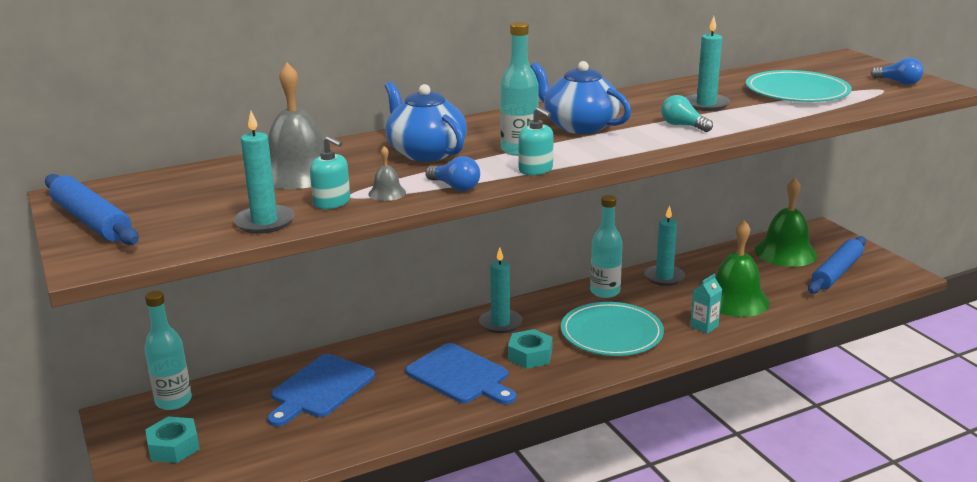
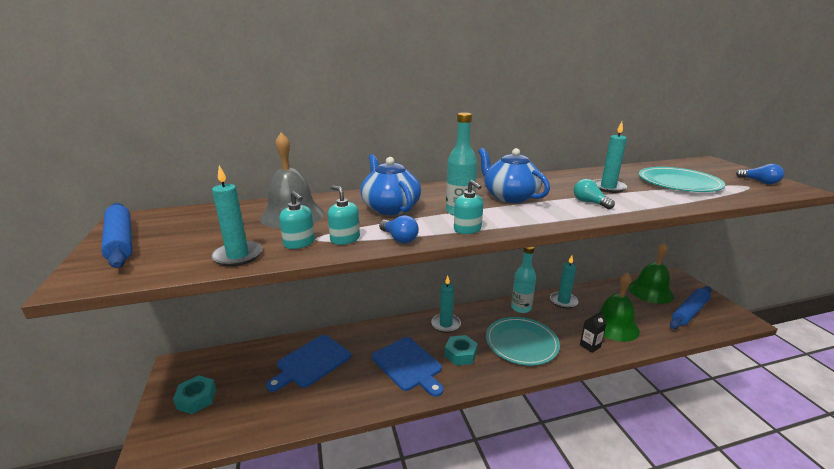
camera: 10 degrees right, 0 degrees up
turquoise bottle [144,291,192,410] -> none
grey bell [368,146,406,201] -> turquoise soap dispenser [328,185,360,245]
turquoise carton [690,274,722,334] -> black carton [580,311,607,353]

